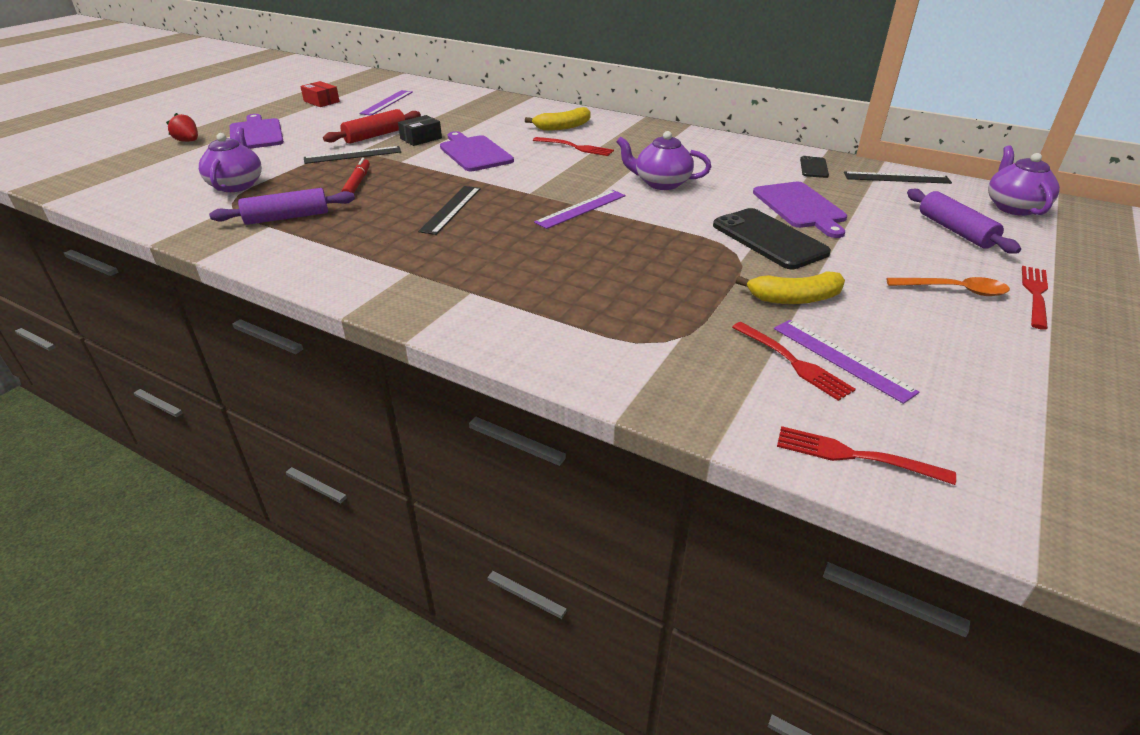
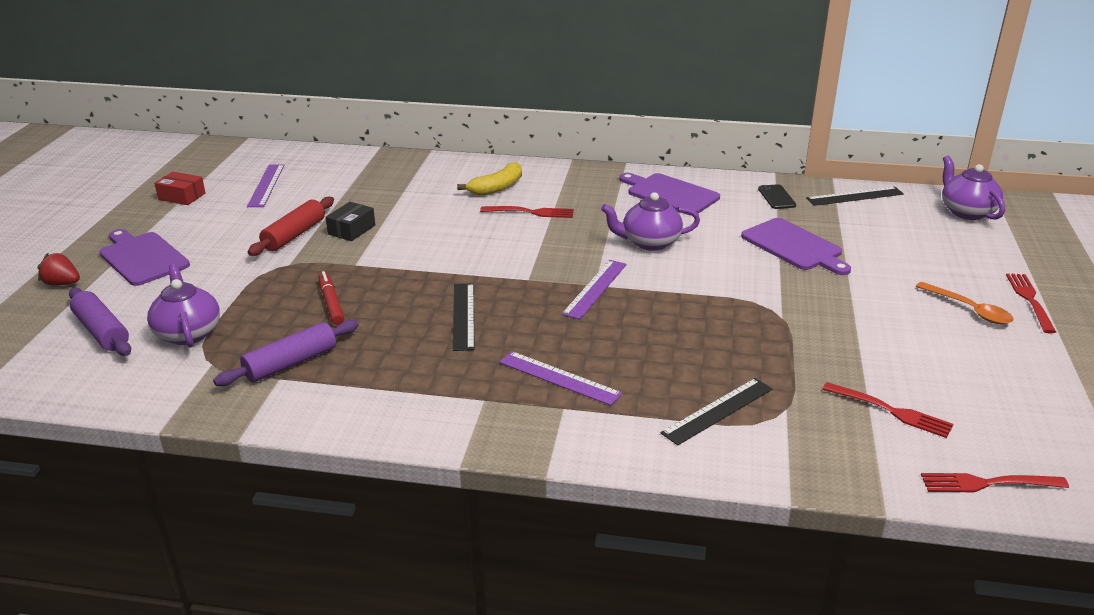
camera: 20 degrees left, 5 degrees down
black ruler [304,146,401,164] -> black ruler moved to [660,378,772,446]
purple cutting board [440,131,514,171] -> purple cutting board moved to [619,173,720,215]
black phone [713,208,831,269] -> none
yellow banana [736,272,845,304] -> none
purple ruler [774,320,919,404] -> purple ruler moved to [499,351,623,406]
orange spoon [887,277,1010,296] -> orange spoon turned 60 degrees clockwise [916,282,1014,324]
purple rolling pin [907,189,1021,254] -> purple rolling pin moved to [69,288,131,356]

